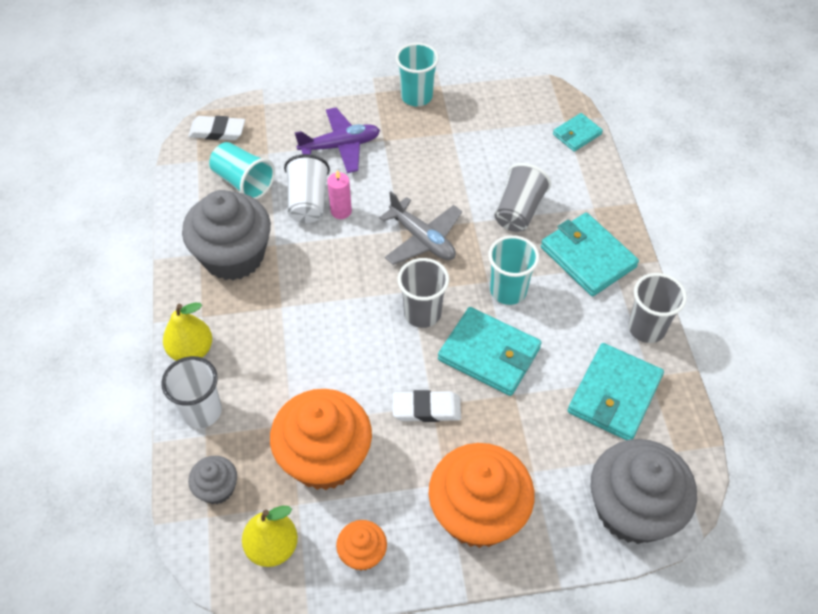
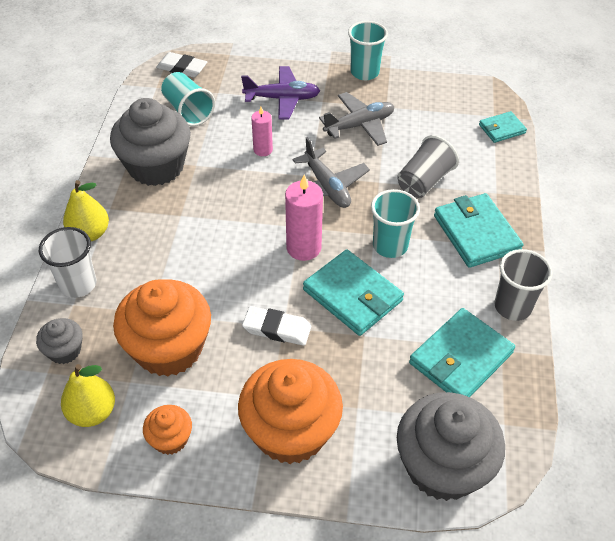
camera: 15 degrees right, 5 degrees down
white cup [284,154,330,223] -> none
grey cup [398,258,449,328] -> pink candle [285,175,323,261]
none -> grey plane [319,92,394,146]

